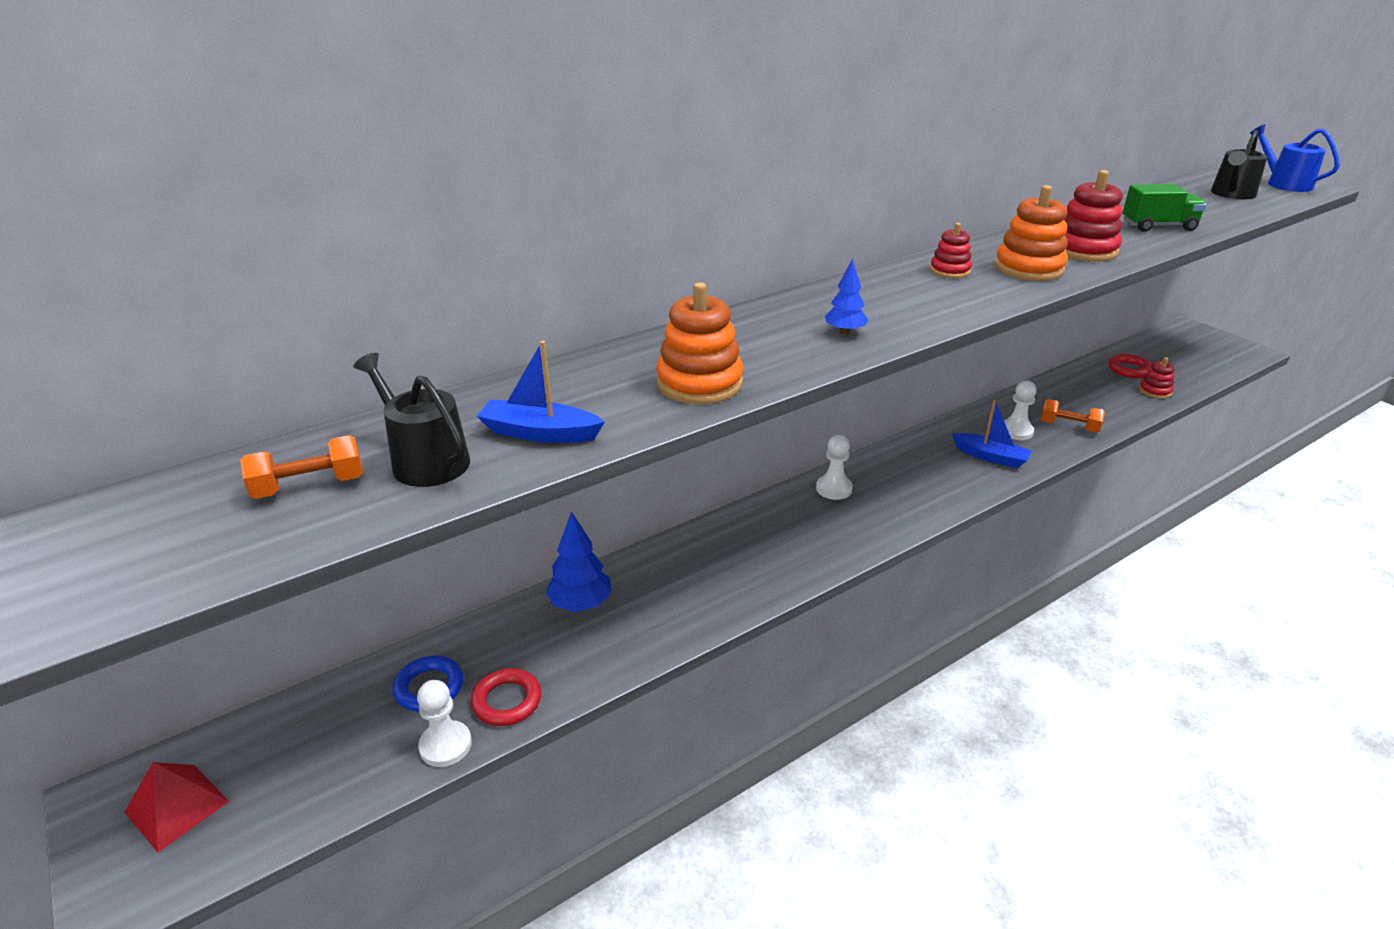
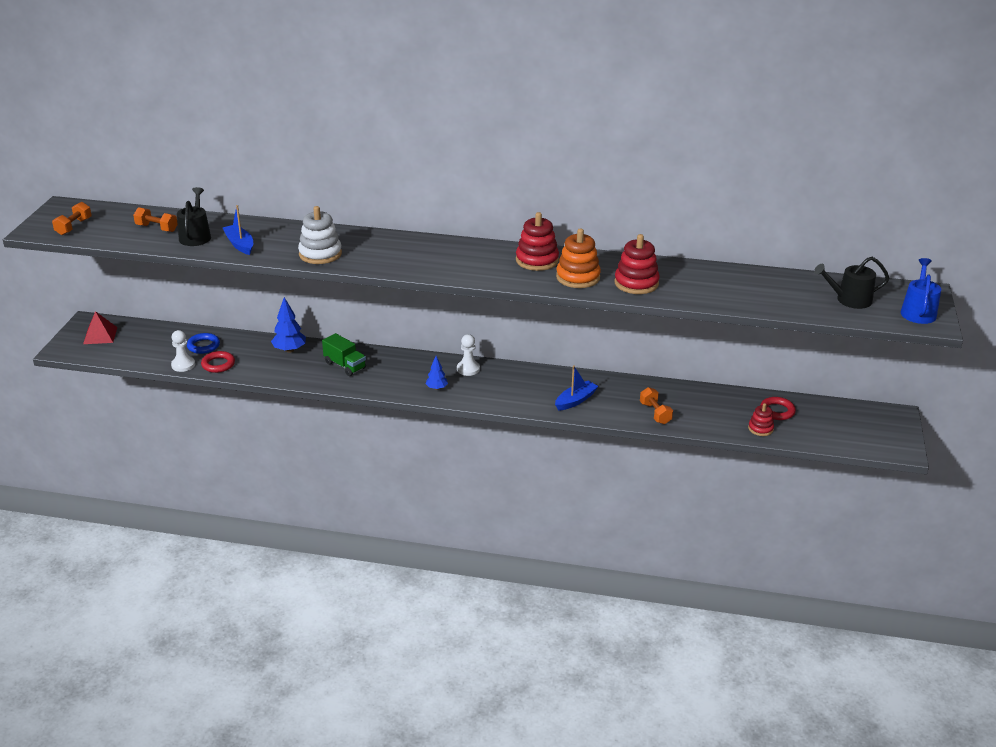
camera: 45 degrees right, 0 degrees up
orange stacking toy [656,282,743,404] -> white stacking toy [298,206,342,264]
blue tree [825,258,868,335] -> blue tree moved to [426,356,448,390]
red stacking toy [930,223,972,278] -> red stacking toy [516,212,559,271], size x1.70
blue boat [952,399,1032,468] -> blue boat turned 120 degrees counterclockwise [555,365,598,411]
white pawn [1004,380,1037,440] -> none
green truck [1123,184,1207,232] -> green truck moved to [322,333,366,376]
none -> orange dumbbell [52,202,92,235]

